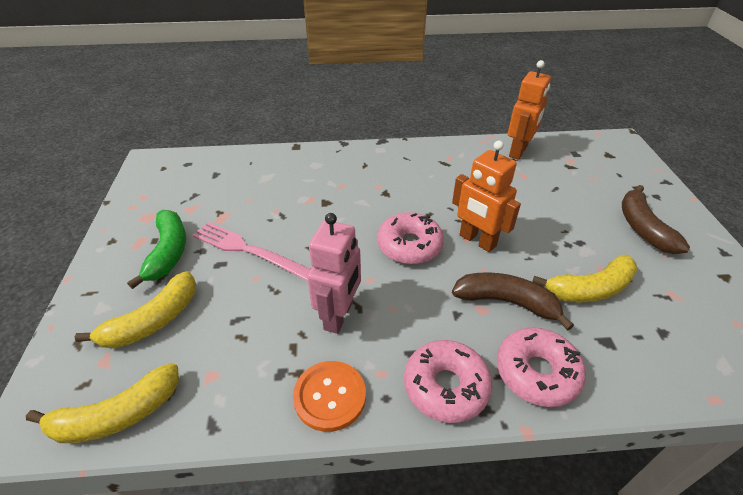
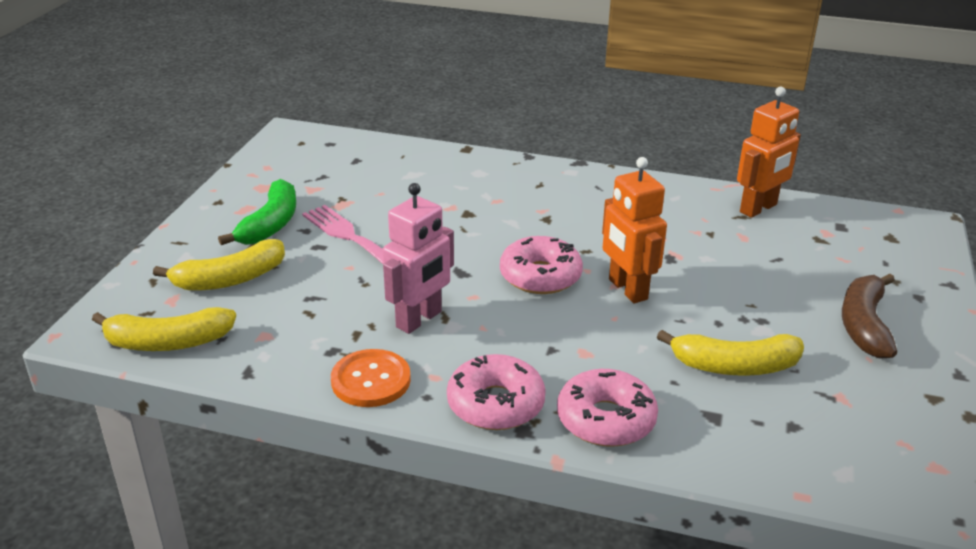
camera: 20 degrees right, 10 degrees down
brown banana [452,272,574,331] -> none

